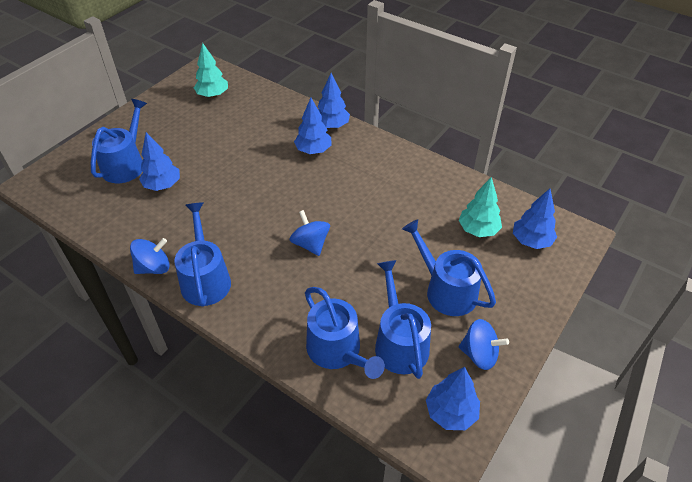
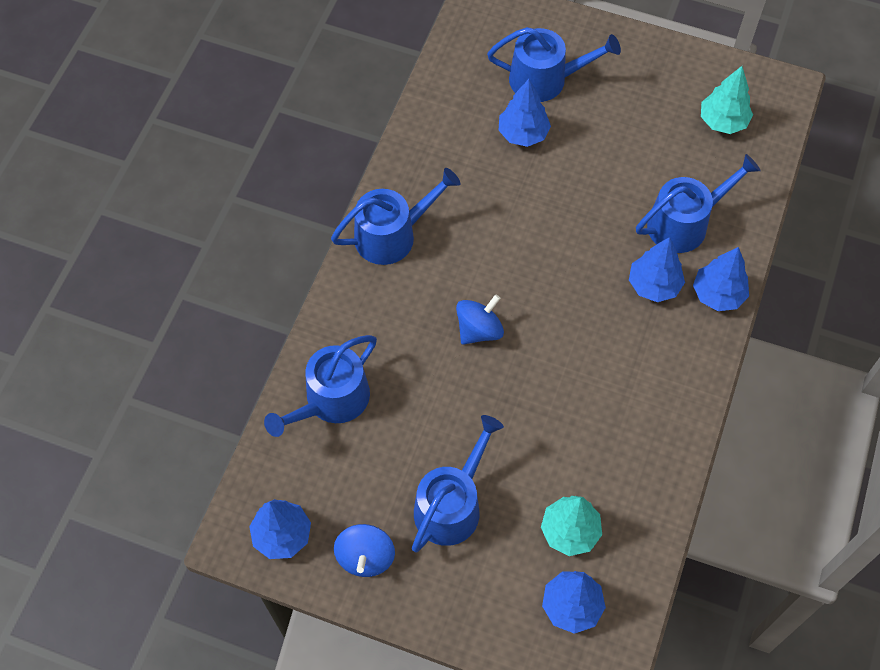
camera: 75 degrees right, 15 degrees up
blue spinning top [130,238,170,274] -> none
blue watering can [375,260,431,379] -> blue watering can moved to [636,154,761,253]

